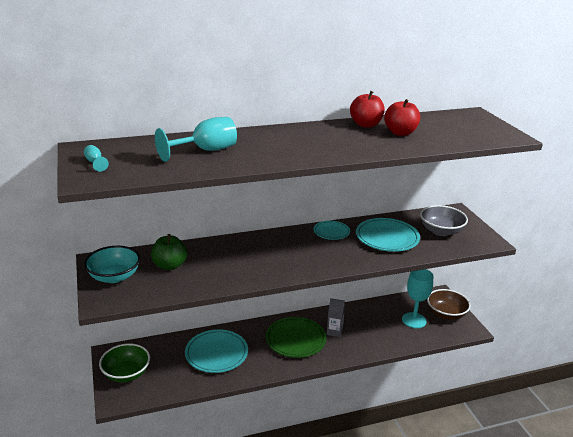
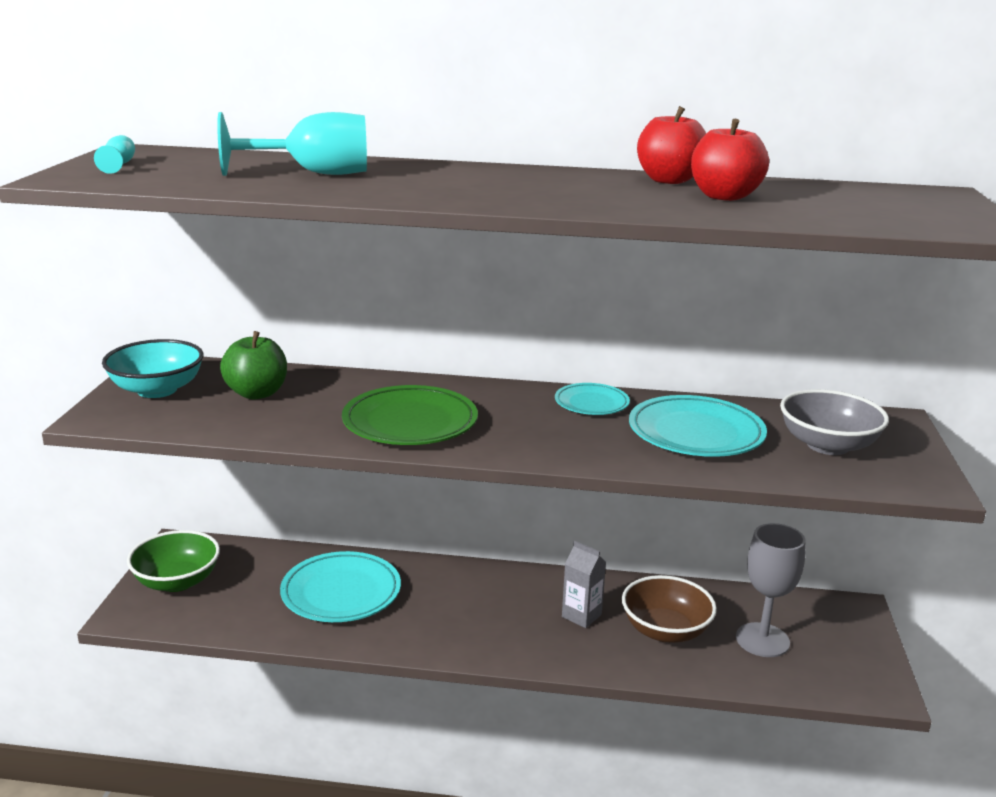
camera: 25 degrees right, 5 degrees down
green plate [266,317,326,358] -> green plate moved to [342,385,478,445]
turquoise goblet [402,269,433,328] -> grey goblet [736,523,806,657]
brown bowl [427,289,471,320] -> brown bowl moved to [622,575,717,643]

